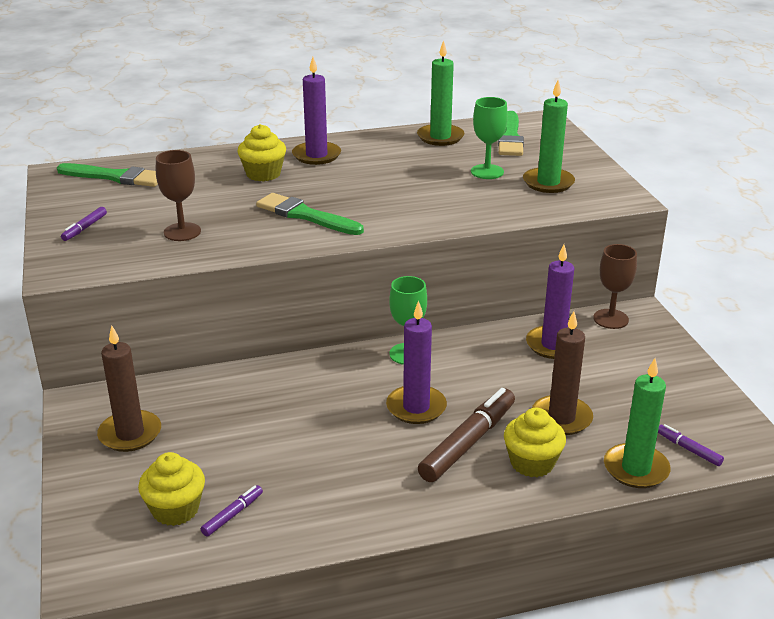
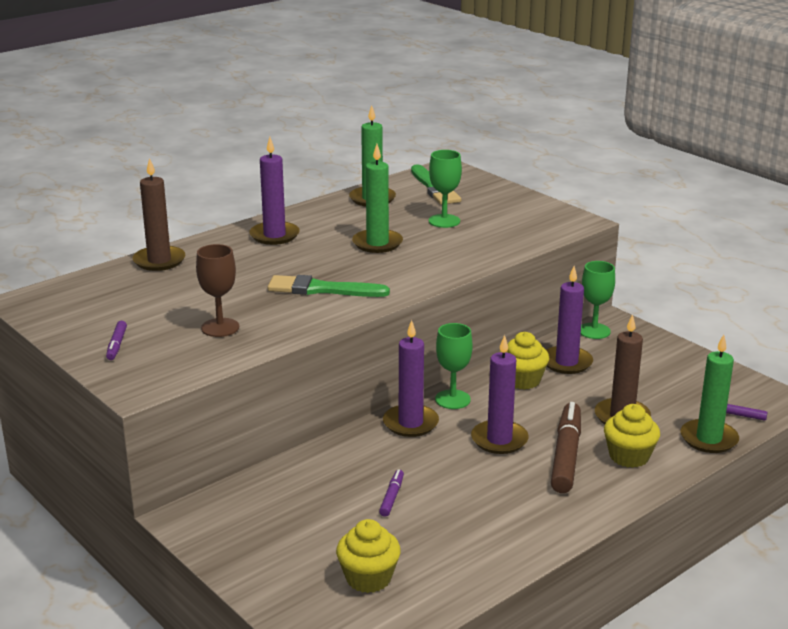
camera: 25 degrees left, 5 degrees down
green brush [57,163,158,187] -> none
brown candle [97,325,161,452] -> brown candle moved to [133,158,185,271]
purple marker [201,485,263,537] -> purple marker moved to [379,469,404,517]
yellow cupcake [238,124,286,182] -> yellow cupcake moved to [500,332,549,390]
green candle [523,80,575,193] -> green candle moved to [352,144,403,253]
brown goblet [593,244,637,329] -> green goblet [581,261,615,339]
none -> purple candle [383,320,439,437]

